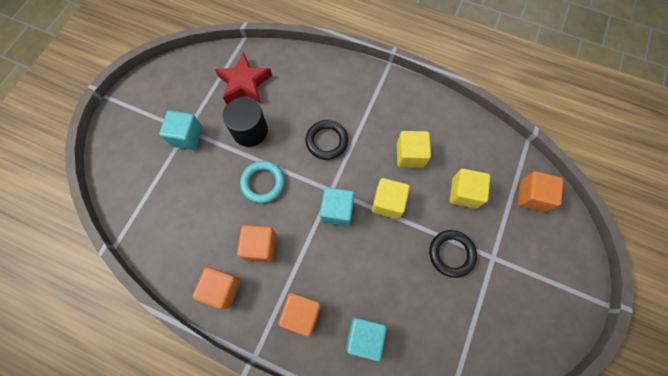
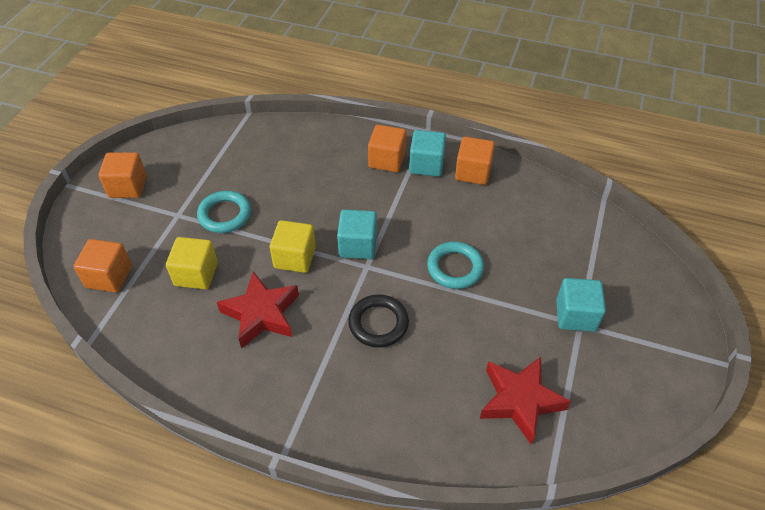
camera: 175 degrees right, 20 degrees down
black cylinder [223,97,268,147] -> none
orange cube [237,225,277,262] -> orange cube moved to [98,152,147,198]
turquoise cube [346,317,387,361] -> turquoise cube moved to [409,130,446,177]
yellow cube [397,131,431,168] -> red star [217,271,299,348]
black ring [429,230,477,278] -> turquoise ring [197,191,251,233]

